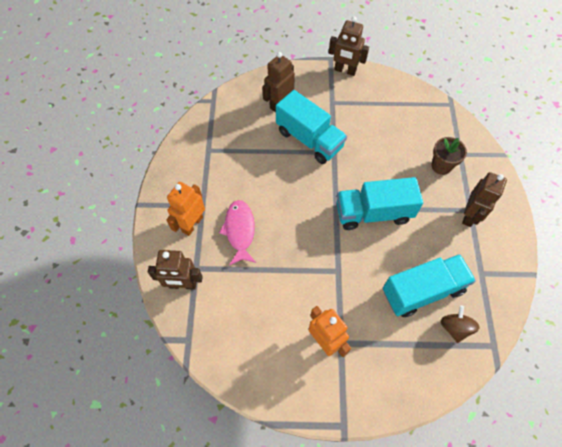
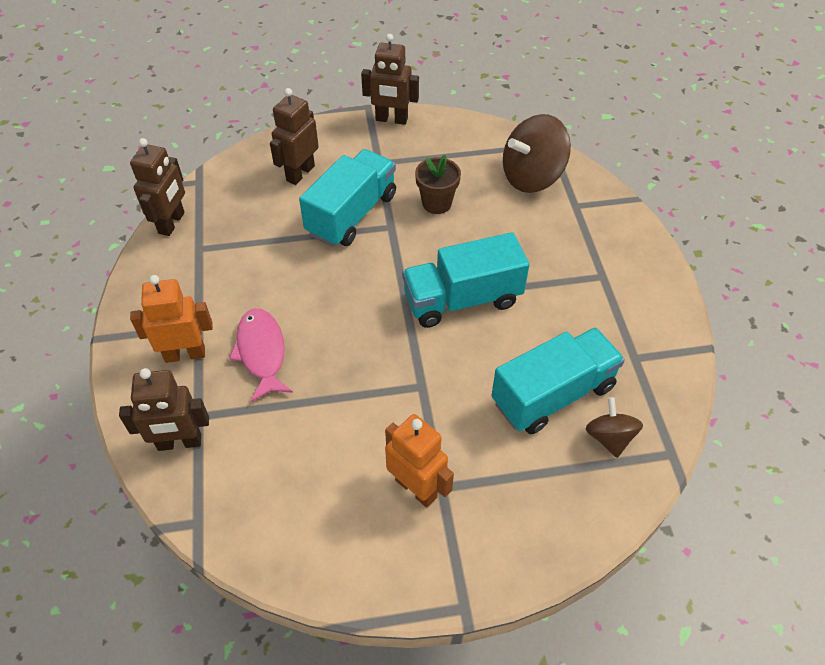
camera: 10 degrees left, 10 degrees down
orange robot [166,182,205,236] -> orange robot turned 60 degrees clockwise [130,275,213,363]
turquoise truck [276,90,347,164] -> turquoise truck turned 90 degrees counterclockwise [299,149,396,247]
brown flower pot [432,137,467,175] -> brown flower pot moved to [415,155,461,214]
brown robot [462,172,507,227] -> brown robot moved to [130,138,185,236]
none -> brown spinning top [503,114,571,193]

